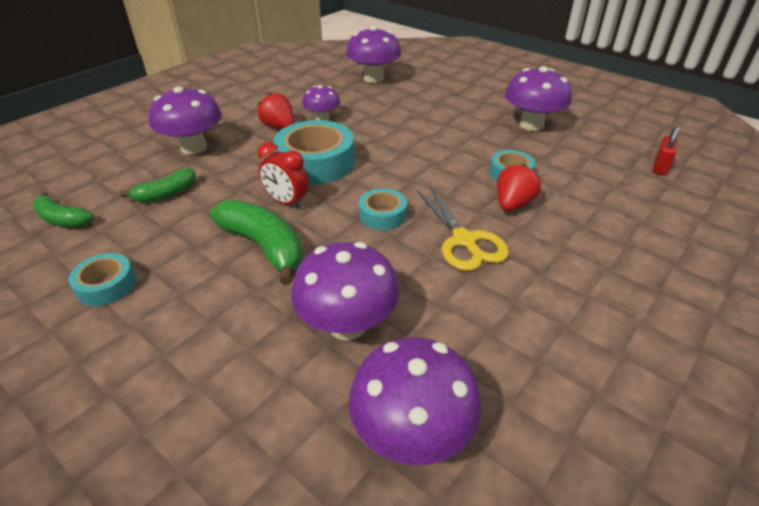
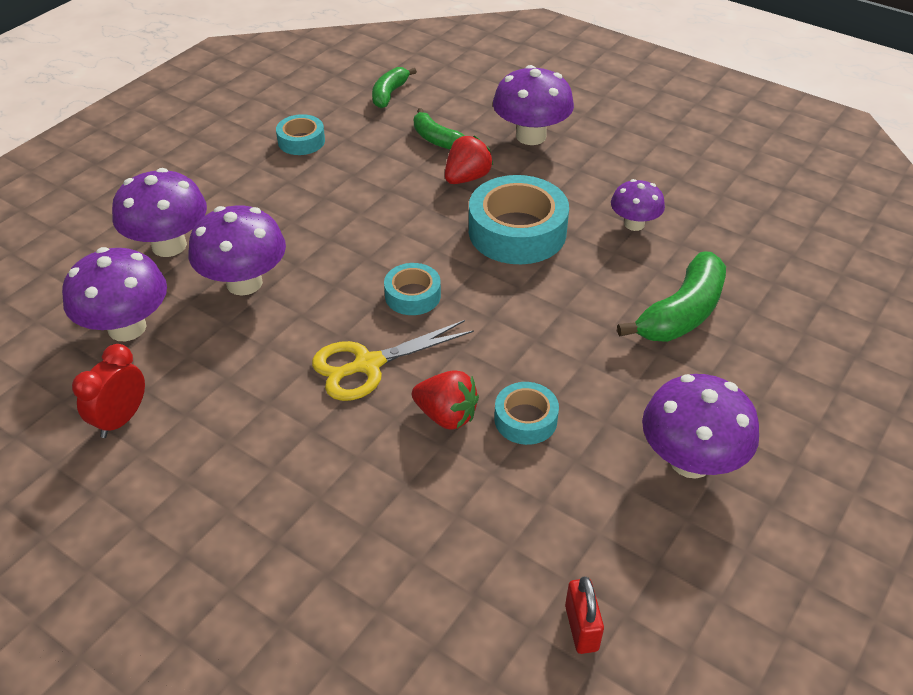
camera: 85 degrees right, 5 degrees up
green banana [210,200,303,285] -> green banana moved to [617,251,726,342]
red strawberry [258,92,294,129] -> red strawberry moved to [445,136,493,184]
red clock [258,142,309,209] -> red clock moved to [72,344,145,438]
purple mushroom [346,26,401,83] -> purple mushroom moved to [112,168,207,257]
red padlock [653,126,679,176] -> red padlock turned 60 degrees clockwise [565,576,604,654]

